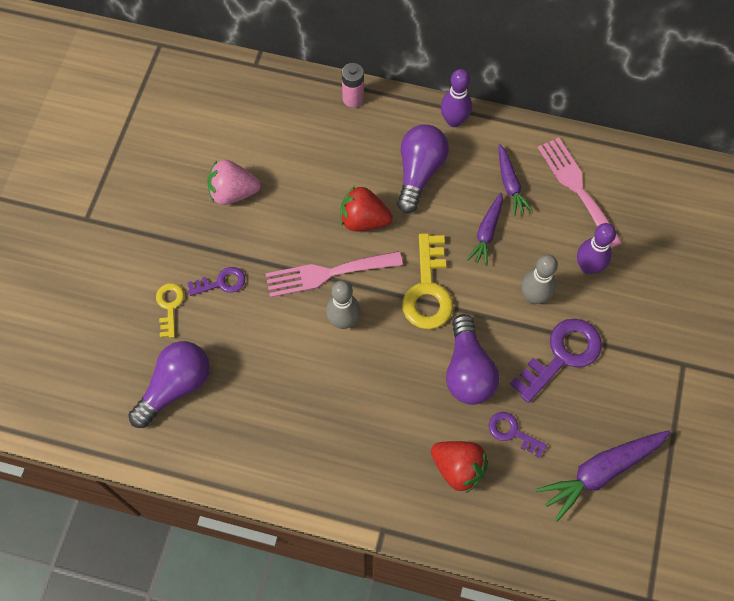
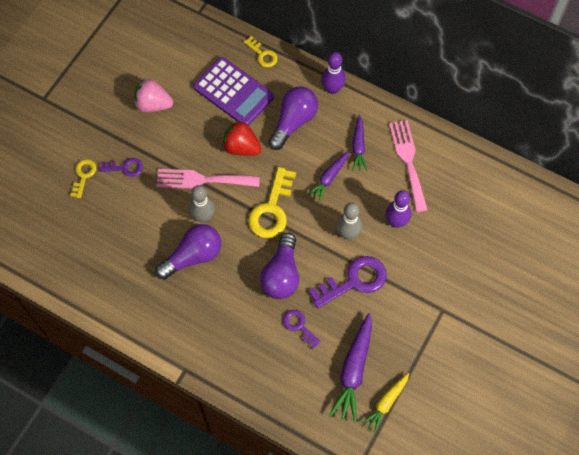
camera: 15 degrees right, 0 degrees up
purple light bulb [128,341,210,428] -> purple light bulb moved to [155,224,221,280]
pink battery [342,63,364,108] -> yellow key [244,36,278,67]
red strawberry [431,441,488,493] -> none
purple carrot [536,430,671,522] -> purple carrot turned 60 degrees counterclockwise [329,313,372,423]
none -> purple calculator [193,57,274,126]
none -> yellow carrot [362,373,409,433]

